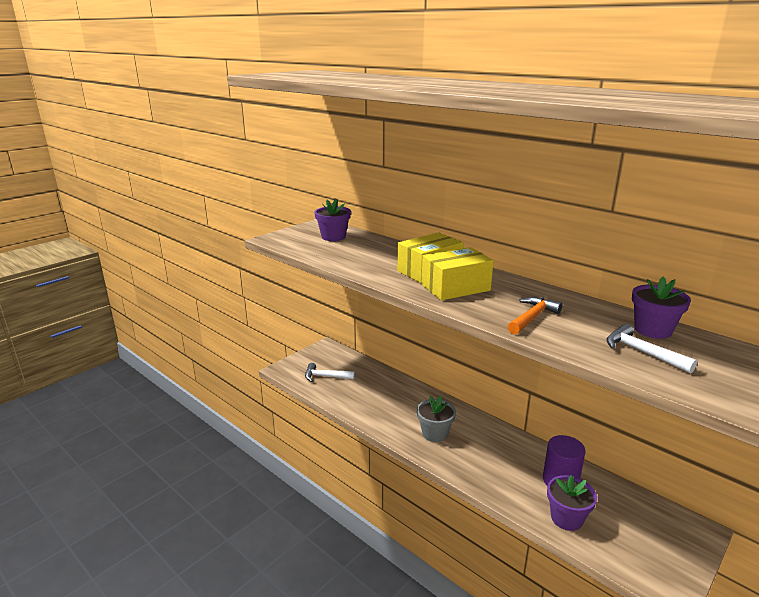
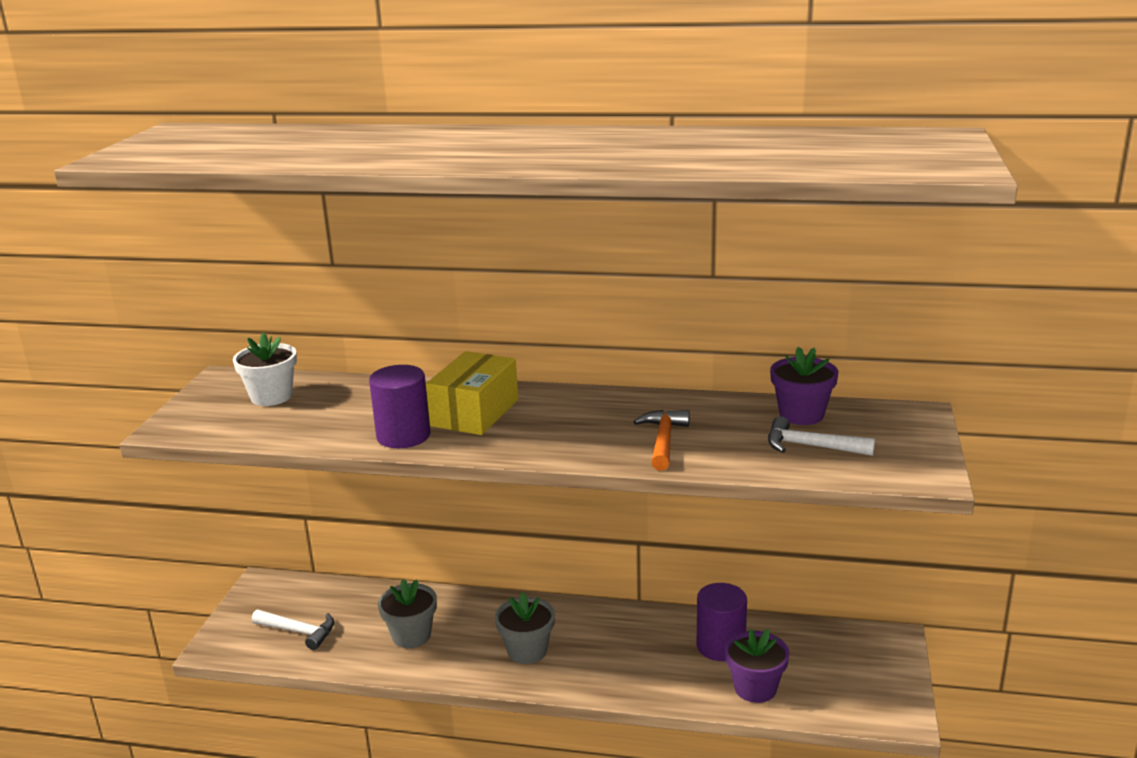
camera: 30 degrees left, 0 degrees up
white hammer [305,363,355,382] -> white hammer turned 135 degrees counterclockwise [252,610,334,650]
purple flower pot [314,198,351,241] -> white flower pot [233,333,297,406]
yellow box [422,247,494,300] -> none
none -> purple cylinder [369,365,431,448]
none -> grey flower pot [378,579,437,648]

